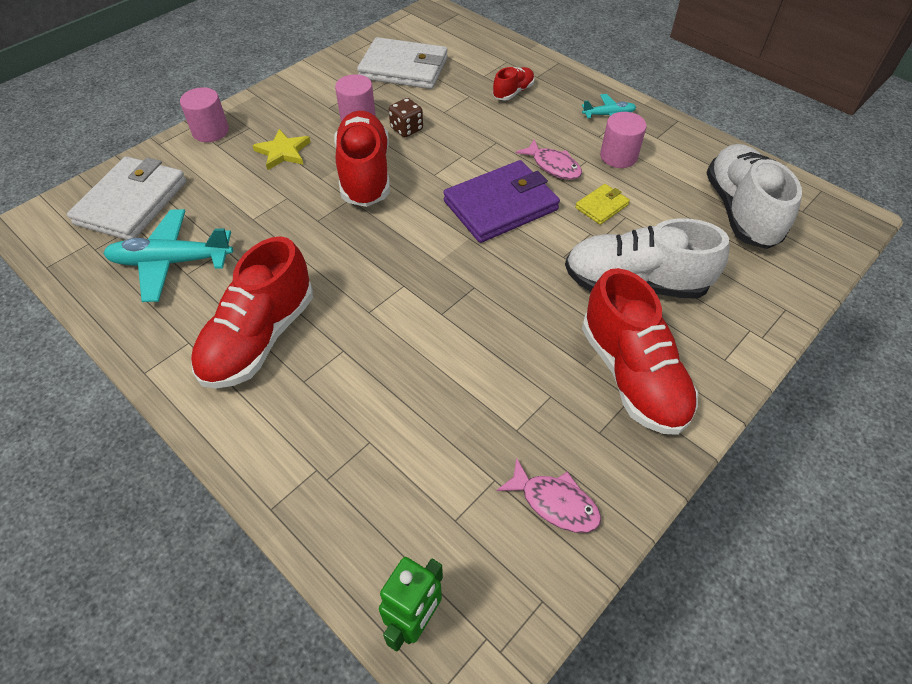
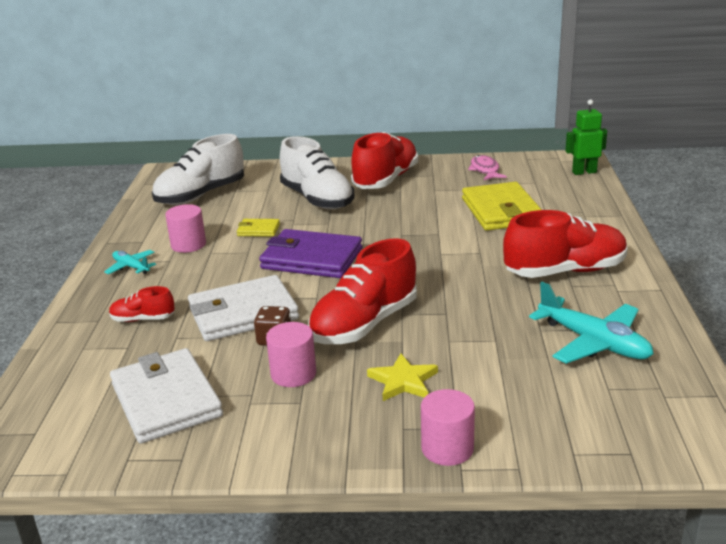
camera: 130 degrees left, 25 degrees down
white wallet [67,156,186,240] -> white wallet moved to [188,275,299,341]
pink fish [516,139,582,180] -> none
none -> yellow wallet [462,182,542,231]

